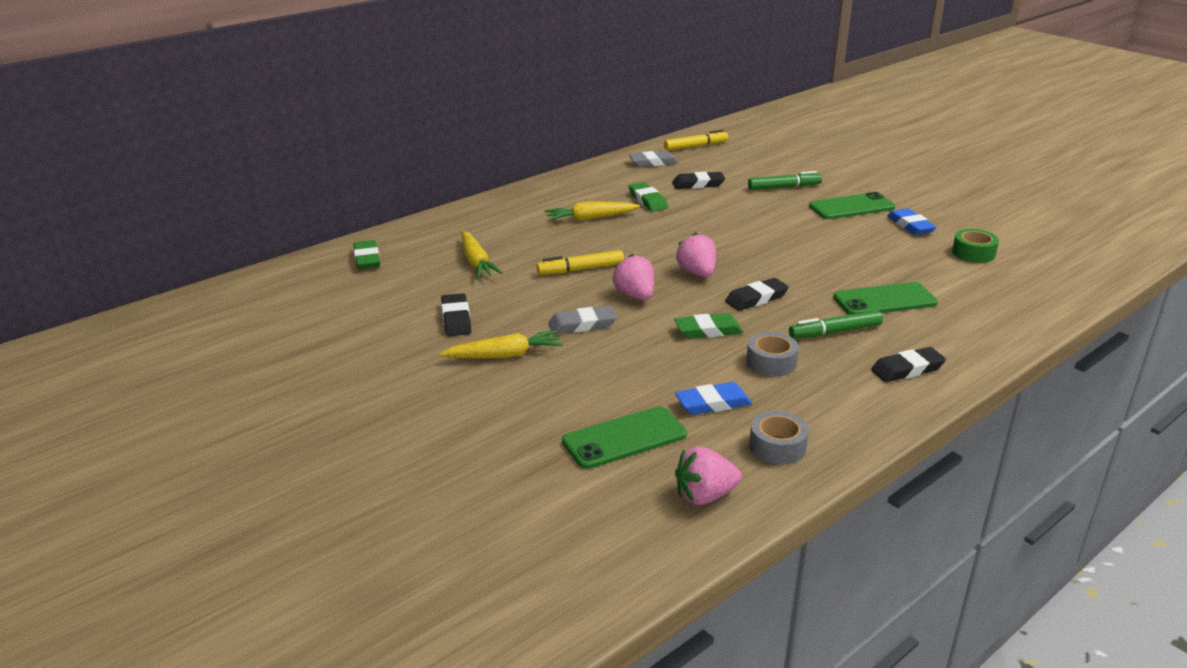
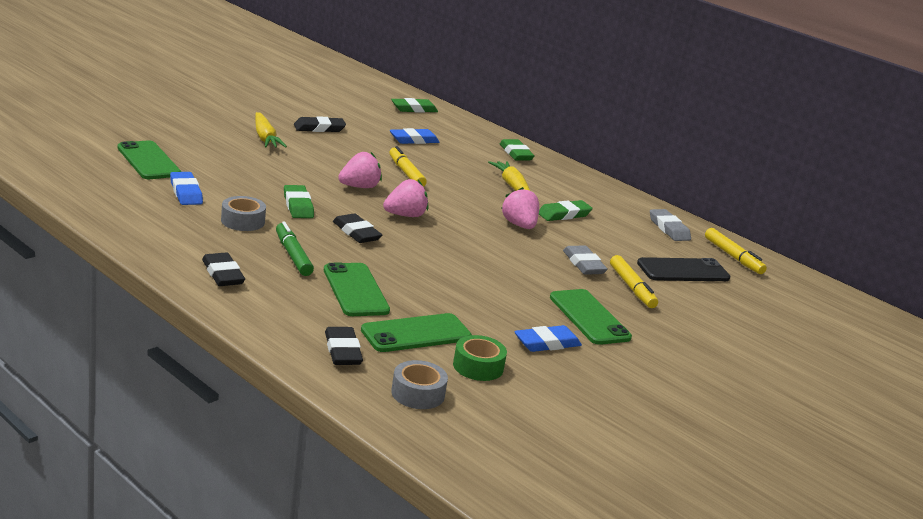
camera: 80 degrees right, 5 degrees down
yellow carrot [462,231,502,278] -> blue eraser [390,128,440,144]
grey eraser [549,306,617,334] -> grey eraser moved to [563,245,608,275]
black eraser [672,172,725,189] -> black eraser moved to [325,327,363,365]
pink strawberry [675,446,742,505] -> pink strawberry moved to [501,187,539,229]
green marker [748,171,822,190] -> yellow marker [610,255,658,308]
grey tape [749,411,809,465] -> grey tape moved to [391,360,448,409]
none -> green phone [361,313,472,352]
none -> green eraser [500,139,535,161]
none -> black phone [637,257,731,281]

